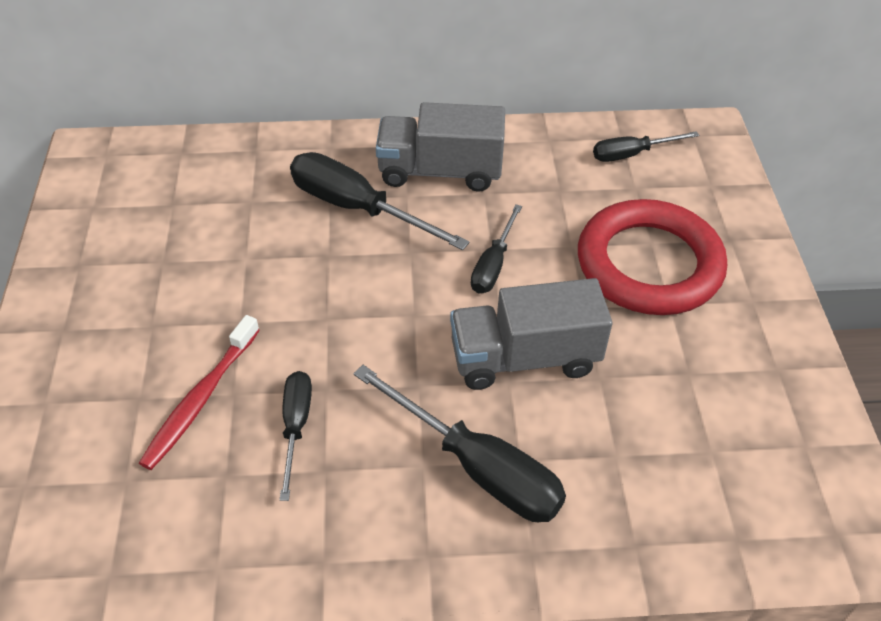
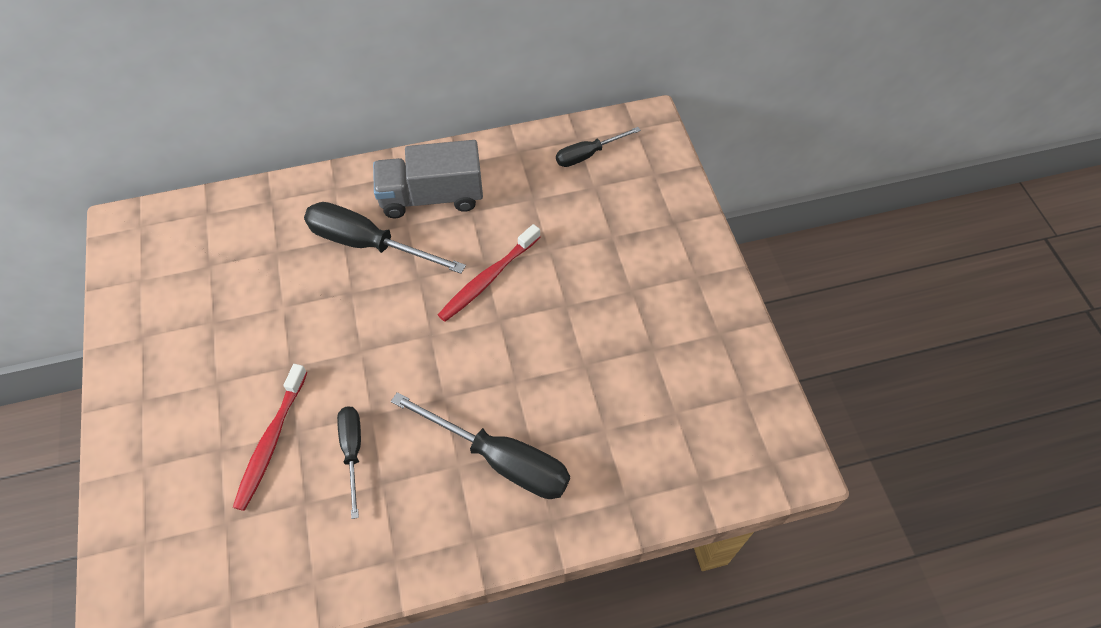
camera: 10 degrees left, 10 degrees up
grey truck [450,278,612,390] -> none
black screwdriver [471,204,522,294] -> red toothbrush [438,224,540,322]
red ring [578,199,727,315] -> none

